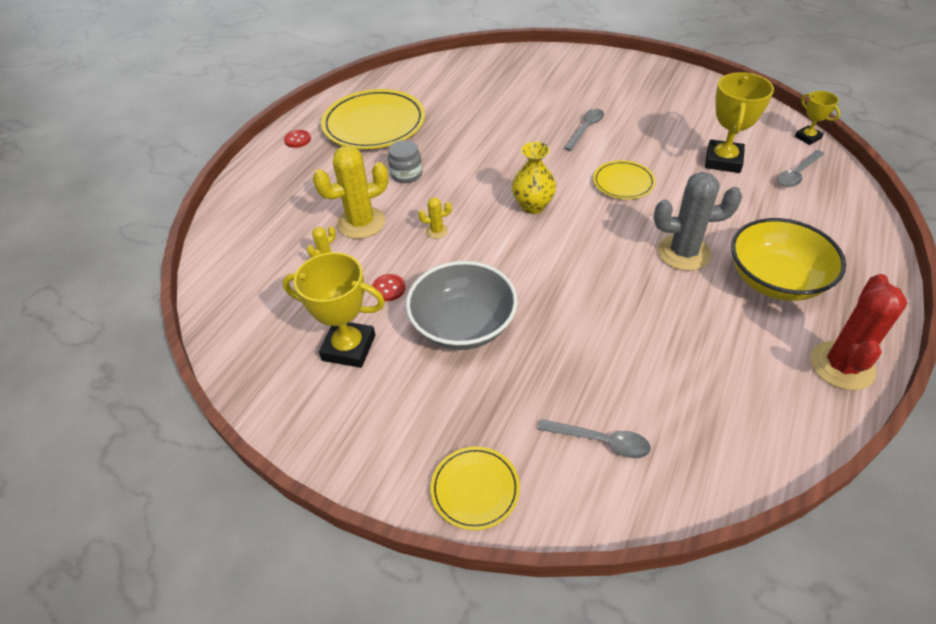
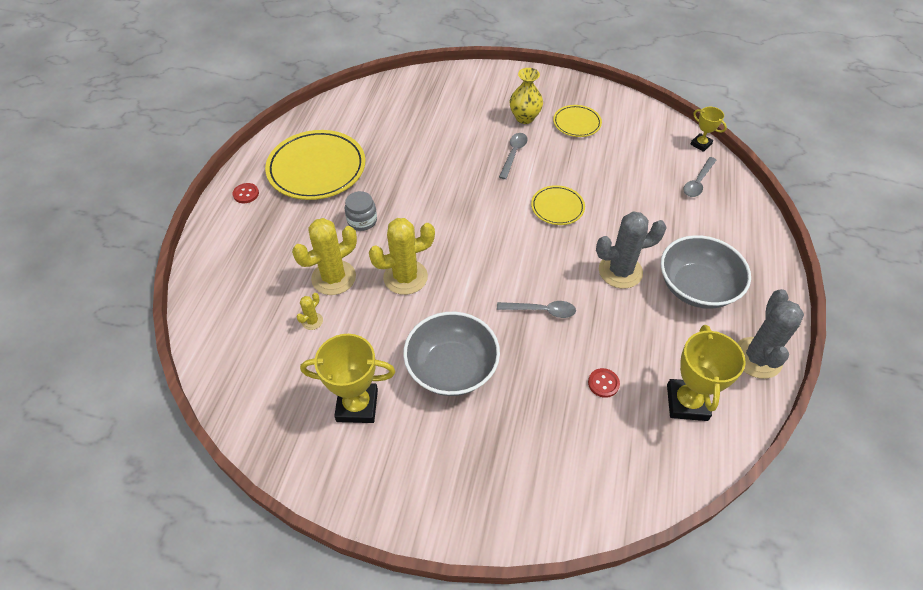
camera: 15 degrees left, 5 degrees up
red button [372,274,405,301] -> red button moved to [588,368,620,398]
yellow cactus [418,197,452,239] -> yellow cactus [369,218,435,295], size x2.18
yellow plate [431,446,520,530] -> yellow plate moved to [553,105,602,137]
yellow vase [512,142,556,214] -> yellow vase moved to [510,68,543,124]
grey spoon [538,419,651,458] -> grey spoon moved to [497,301,576,318]
yellow trophy [705,72,774,173] -> yellow trophy moved to [667,325,746,421]
yellow bowl [731,218,846,301] -> grey bowl [661,235,751,309]
red cactus [810,274,907,390] -> grey cactus [737,289,804,379]

